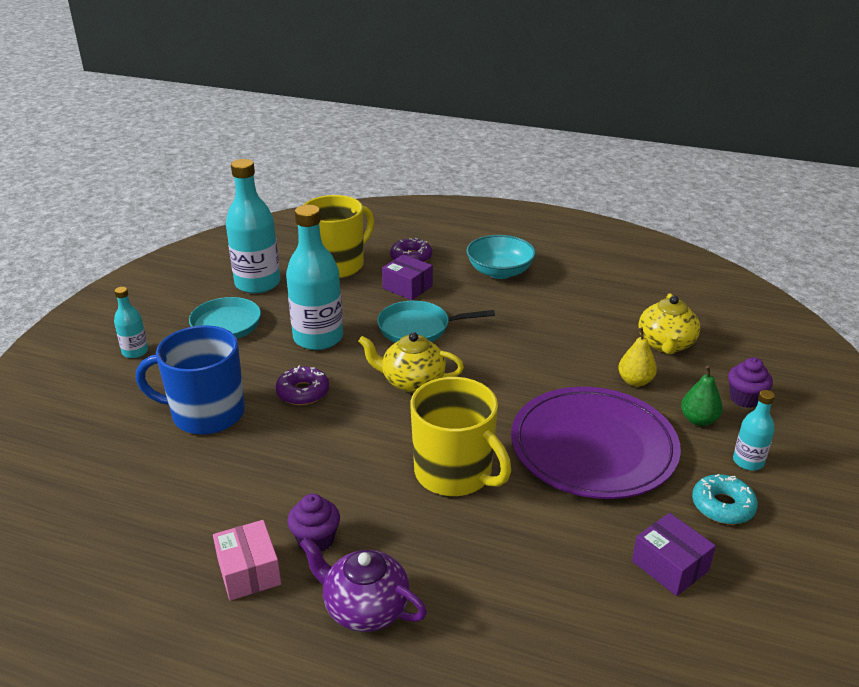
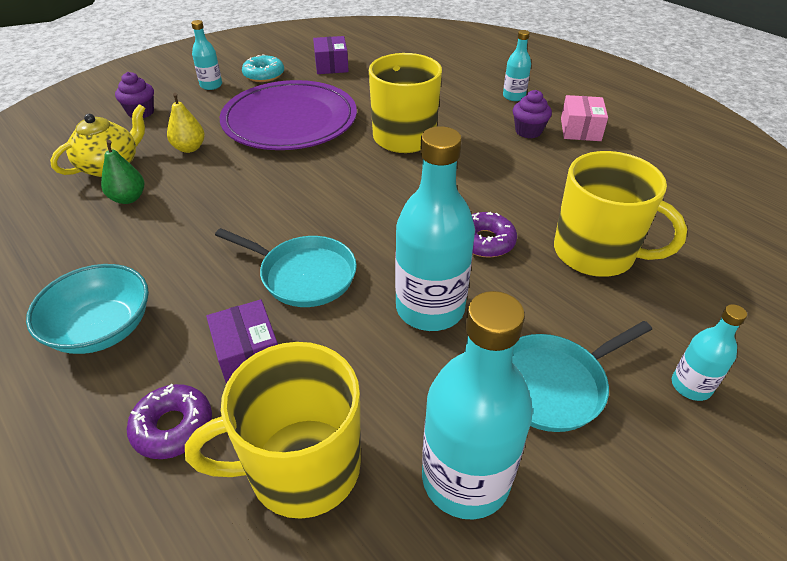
camera: 150 degrees left, 10 degrees up
blue mug [136,325,245,435] -> yellow mug [554,151,687,277]
purple teapot [300,537,427,632] -> turquoise bottle [503,30,531,101]
yellow teapot [358,332,464,393] -> none
green pear [681,365,723,426] -> green pear moved to [101,140,144,204]

